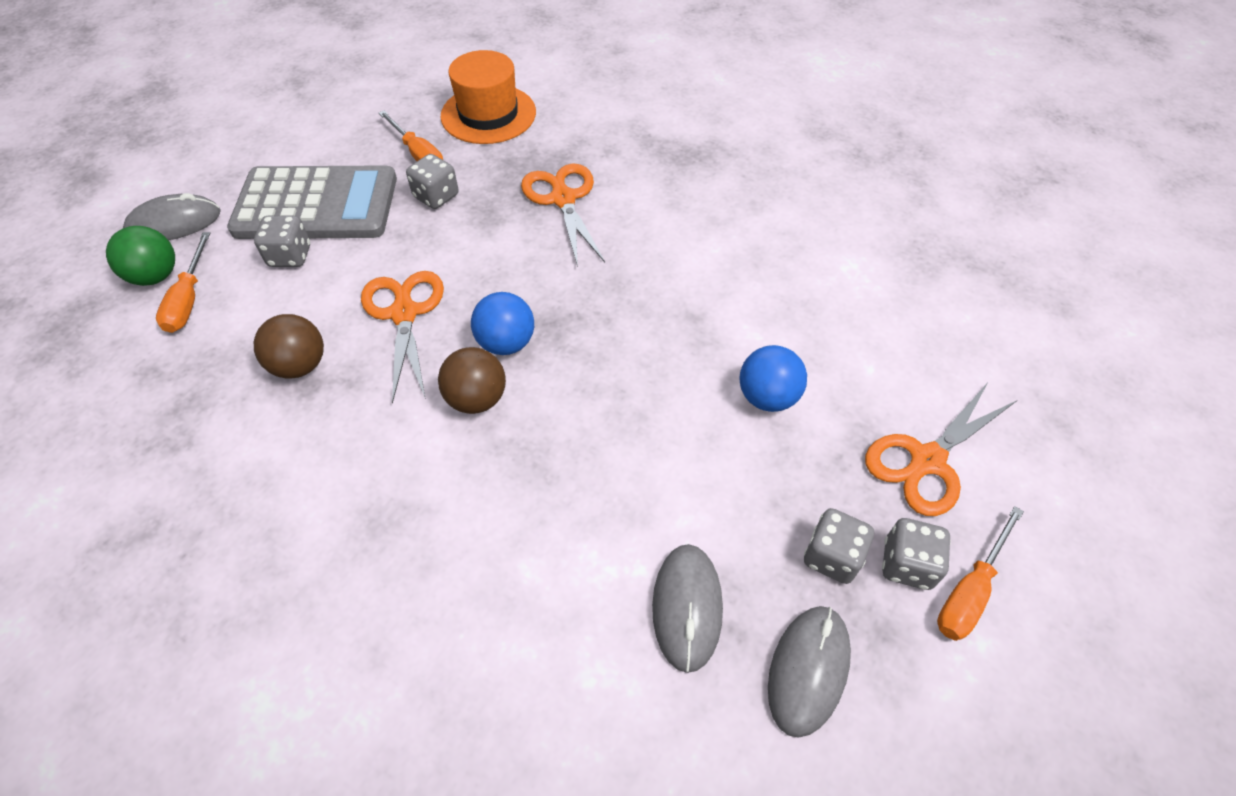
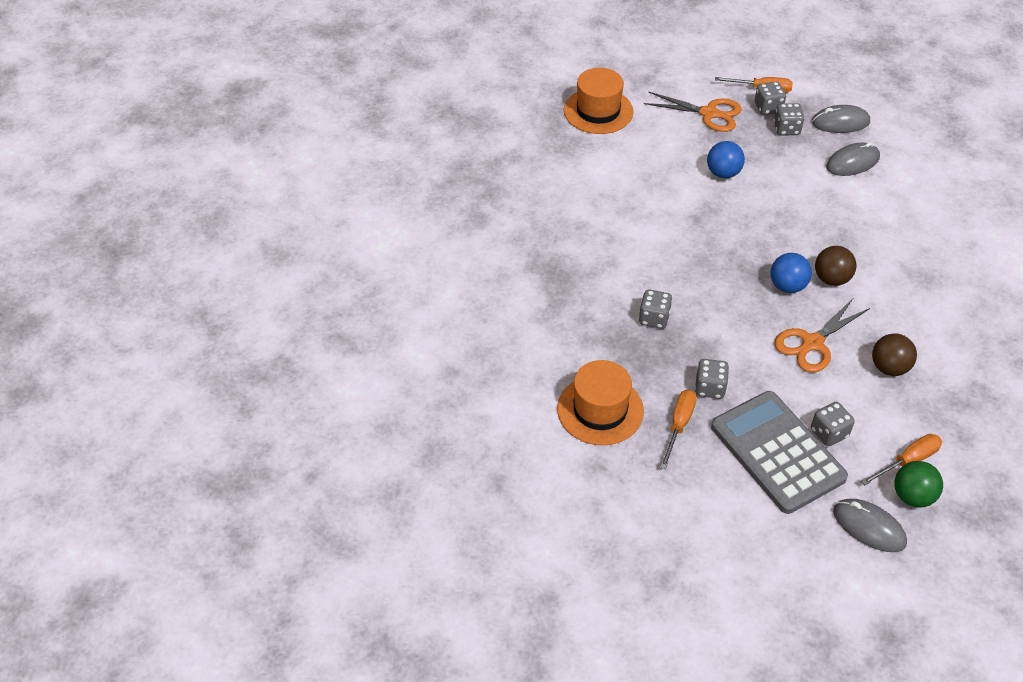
camera: 120 degrees left, 5 degrees down
orange scissors [521,163,605,267] -> grey dice [639,290,672,329]
none -> orange hat [564,68,633,134]

